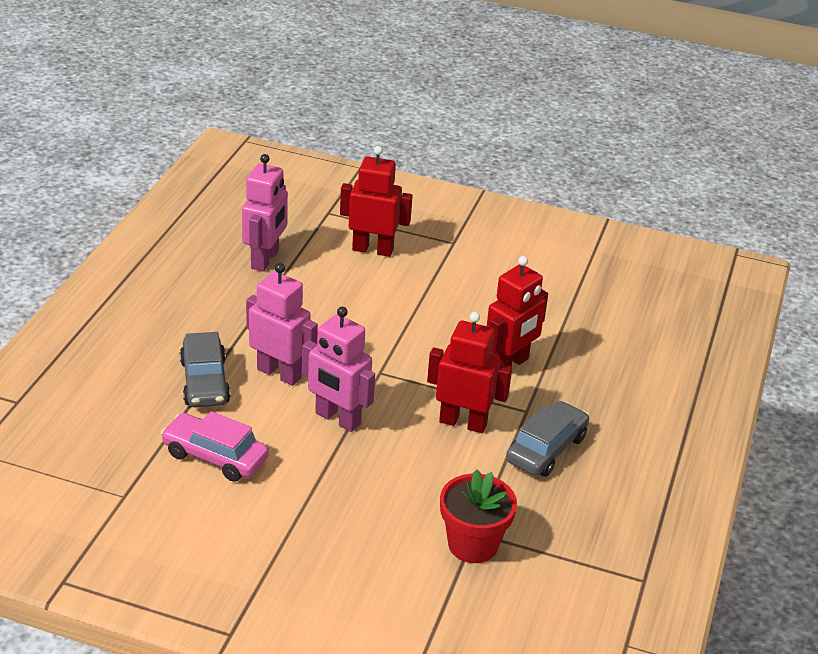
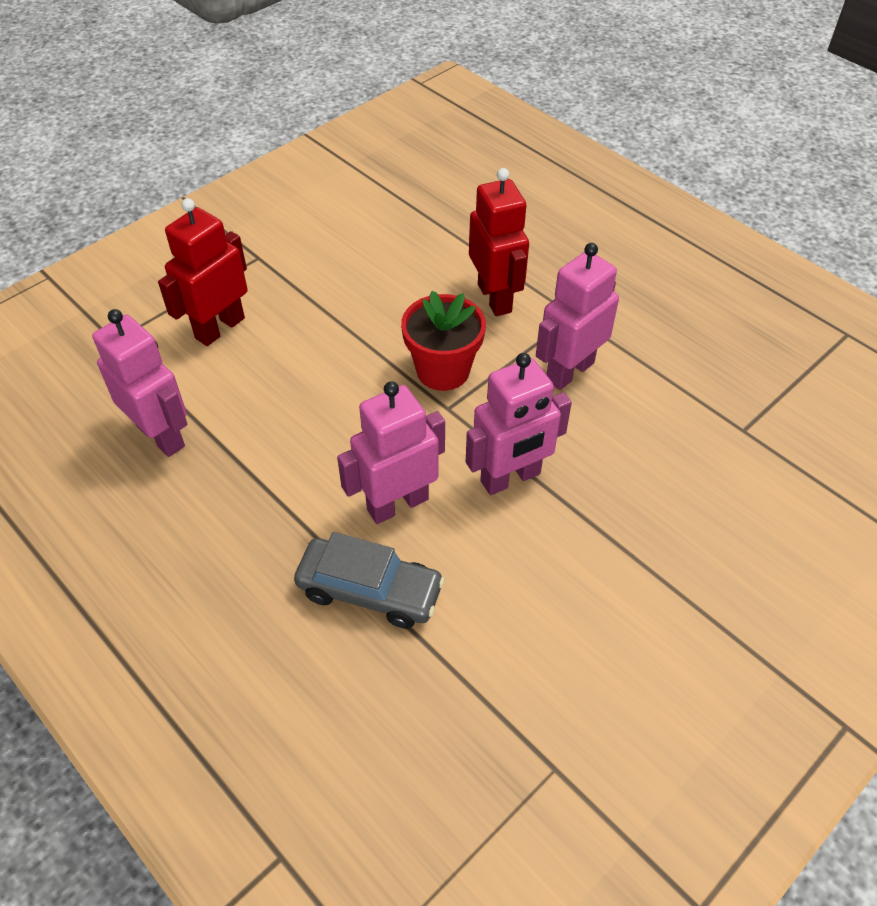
camera: 60 degrees left, 15 degrees up
pink car [161,411,269,482] -> none
red robot [427,312,512,433] -> pink robot [536,243,619,390]
red flower pot [440,470,517,563] -> red flower pot moved to [401,291,486,391]
grey car [506,401,589,477] -> none

